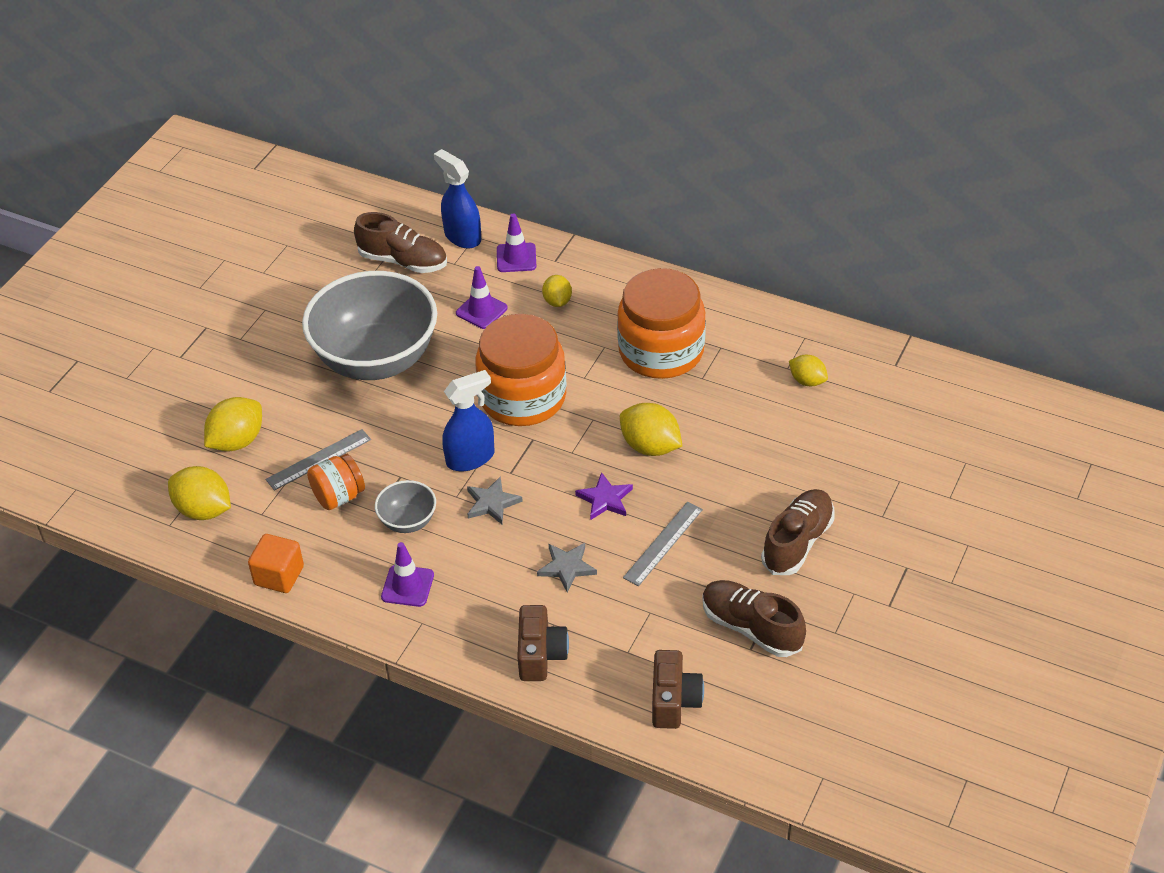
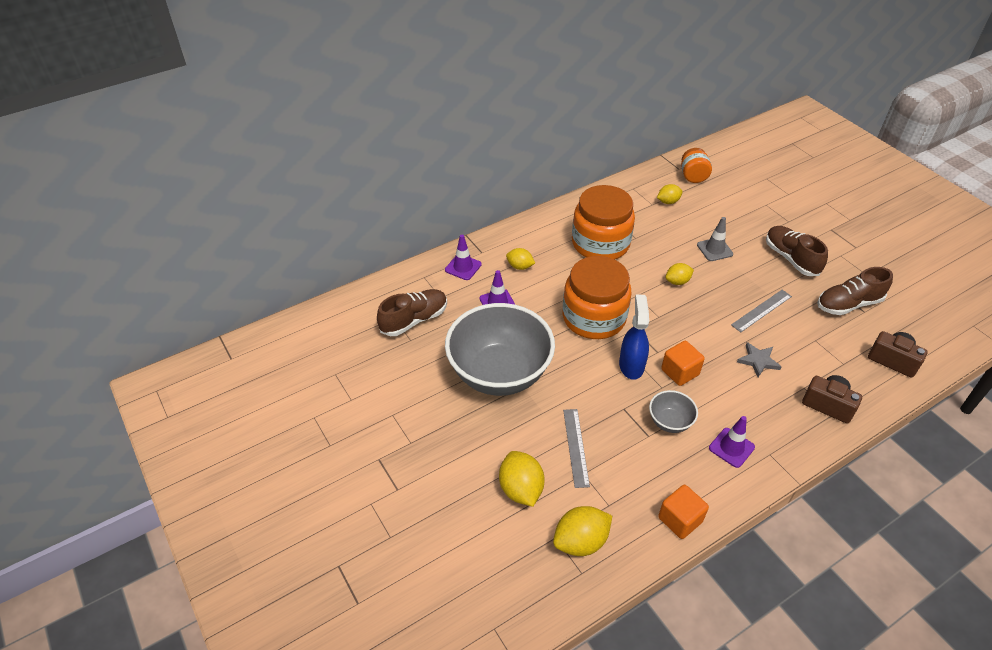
camera: 60 degrees left, 0 degrees up
orange jar [307,454,365,510] -> orange jar moved to [681,148,712,183]
blue spray bottle [434,149,481,248] -> none
grey star [467,476,523,524] -> orange cube [661,341,705,386]
purple star [575,472,633,520] -> none
yellow lemon [620,403,682,456] -> yellow lemon [666,263,694,285], size x0.62
grey ruler [623,502,703,586] -> grey ruler turned 75 degrees clockwise [731,290,792,332]
none -> grey traffic cone [697,217,733,261]

